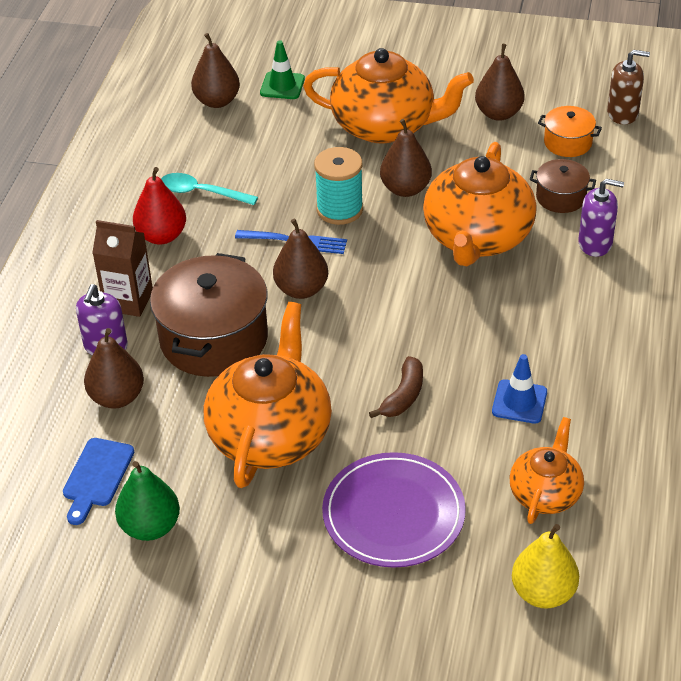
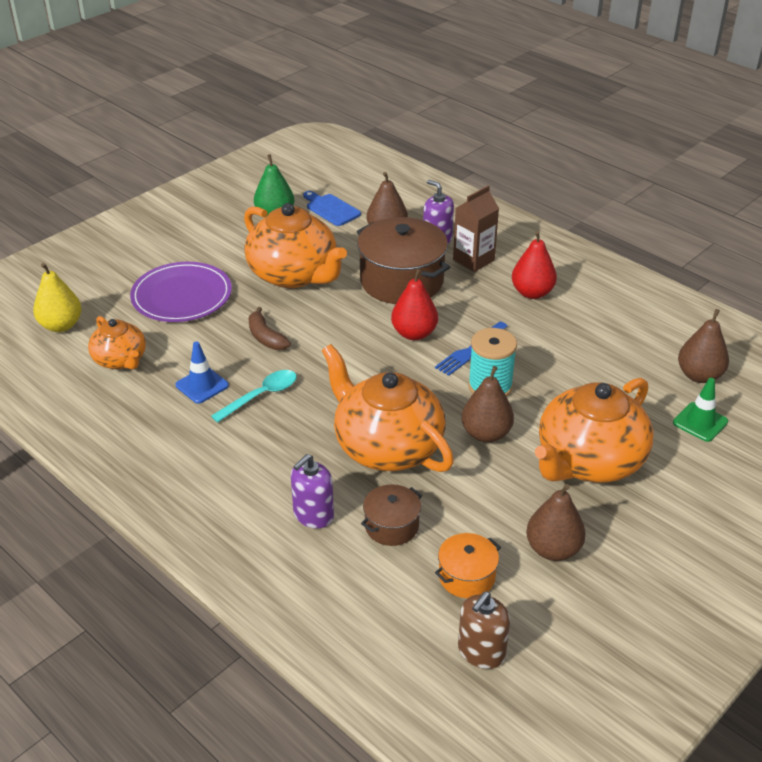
camera: 120 degrees right, 5 degrees down
turquoise spoon [161,173,258,205] -> turquoise spoon moved to [211,370,297,422]
brown pear [273,219,328,299] -> red pear [391,268,438,340]

